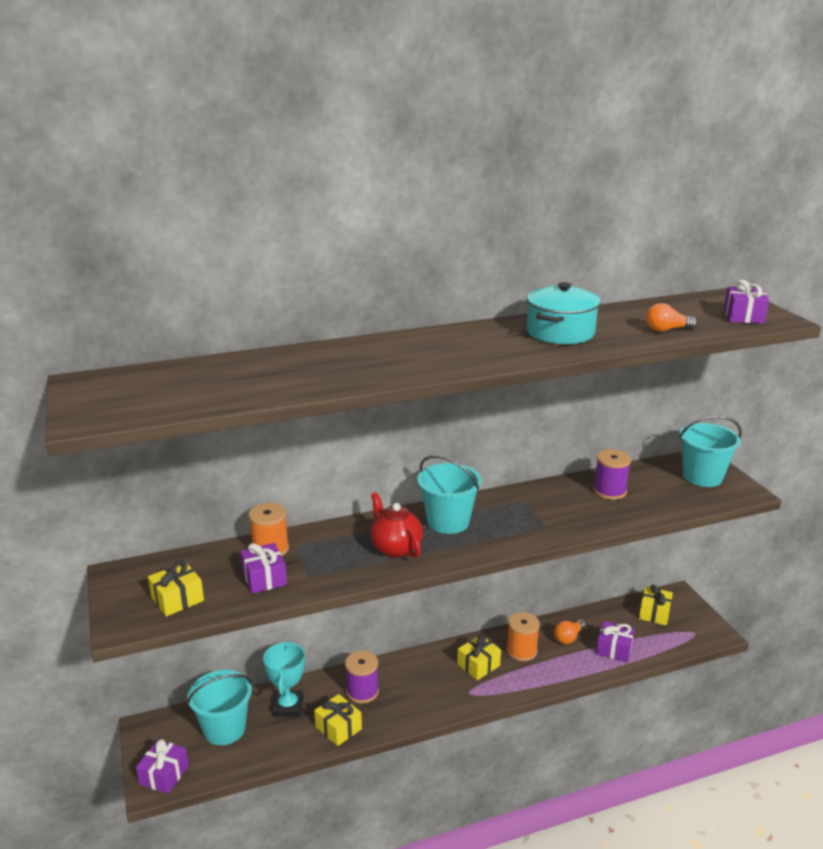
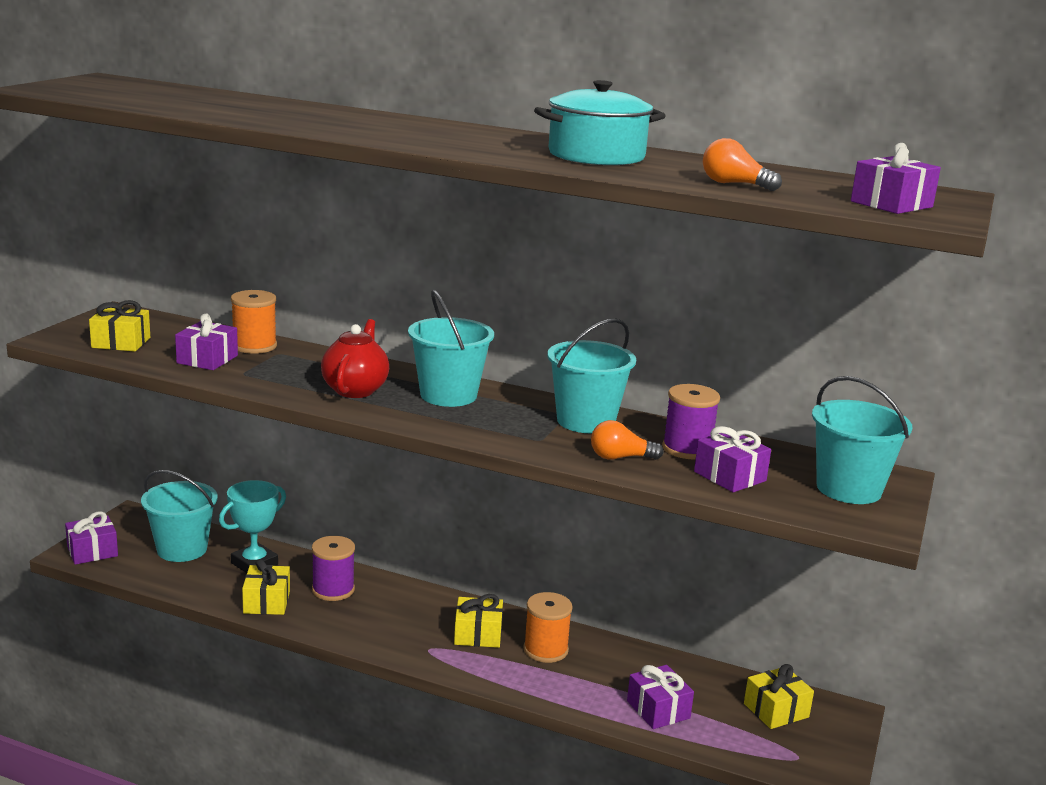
camera: 40 degrees right, 5 degrees down
orange light bulb [554,620,586,644] -> orange light bulb moved to [591,420,664,460]
none -> turquoise bucket [547,319,636,433]
none -> purple gift [694,426,771,492]

